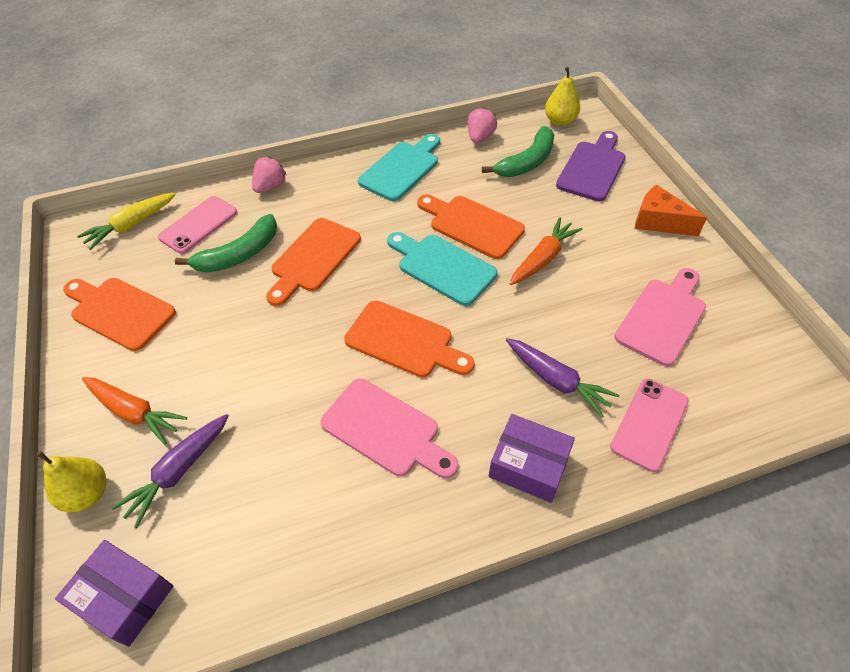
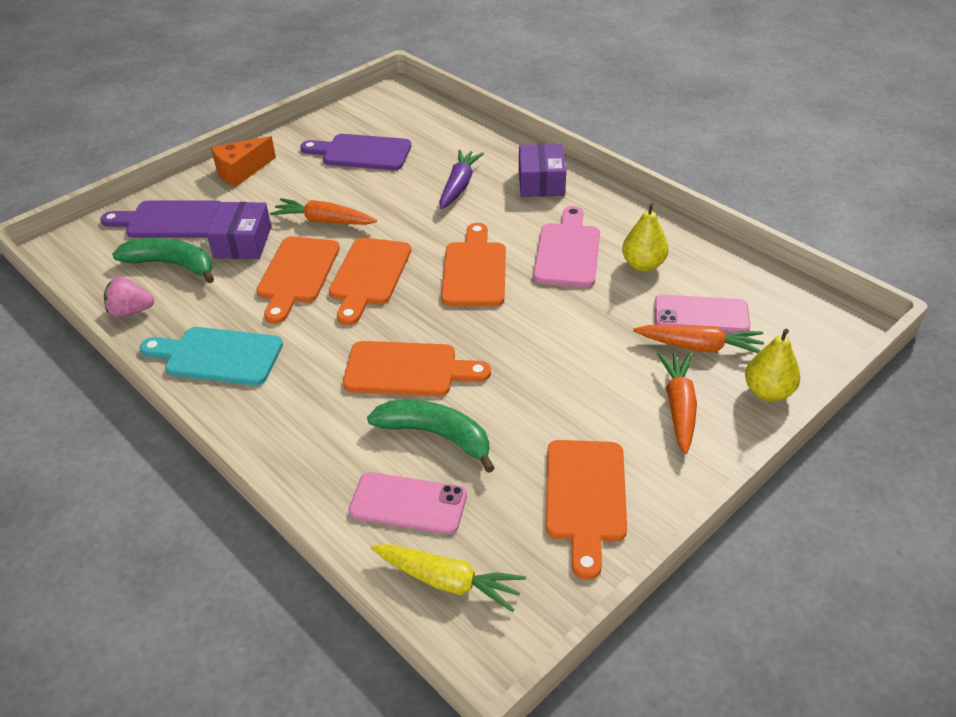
camera: 115 degrees left, 10 degrees down
purple box [55,540,174,647] -> purple box moved to [207,202,271,259]
purple carrot [112,414,229,528] -> orange carrot [633,325,764,353]
pink strawberry [252,157,286,193] -> none
turquoise cutting board [387,232,497,306] -> orange cutting board [329,237,411,325]
yellow pear [545,67,580,126] -> yellow pear moved to [622,203,668,271]
pink phone [610,378,689,472] -> pink phone moved to [655,294,750,333]
pink cutting board [614,268,706,366] -> purple cutting board [300,134,411,170]
orange cheese [635,184,707,236] -> orange cheese turned 45 degrees clockwise [211,136,276,187]

